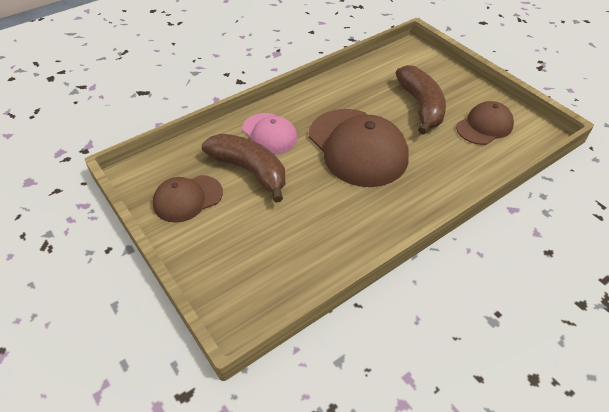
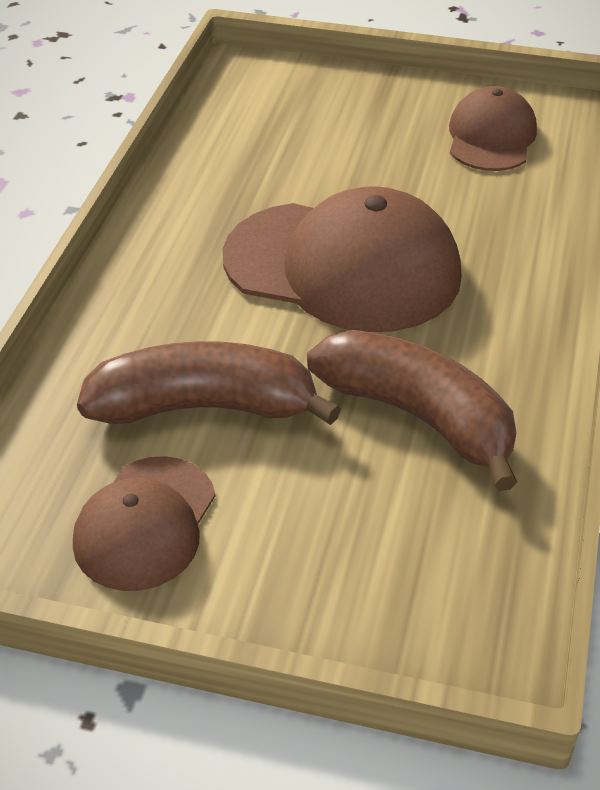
camera: 40 degrees left, 5 degrees down
pink cap [242,113,297,155] -> none
brown banana [395,65,446,135] -> brown banana moved to [307,330,517,491]

